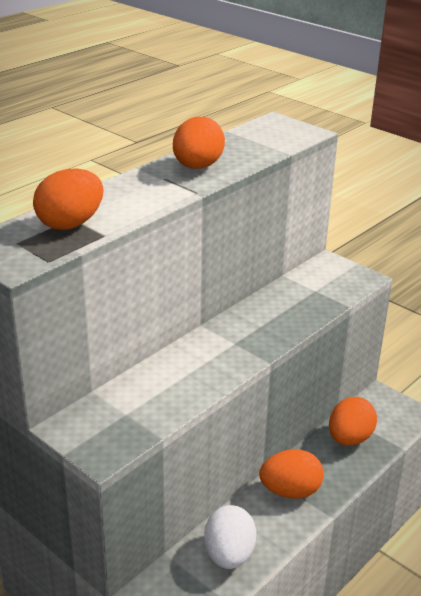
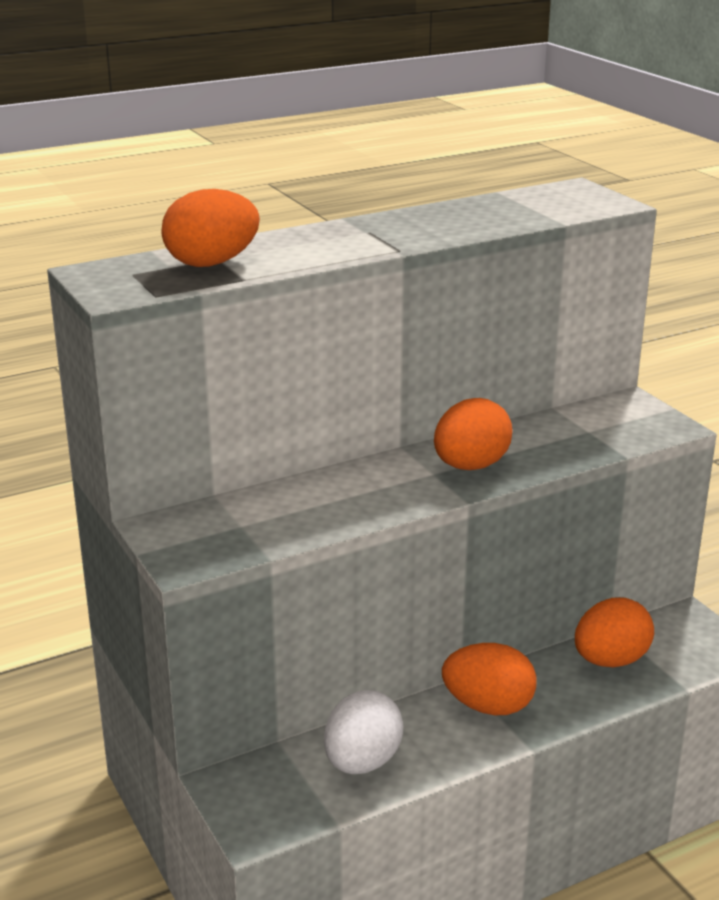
camera: 20 degrees right, 5 degrees down
orange egg [173,117,225,169] -> orange egg moved to [434,398,513,470]

